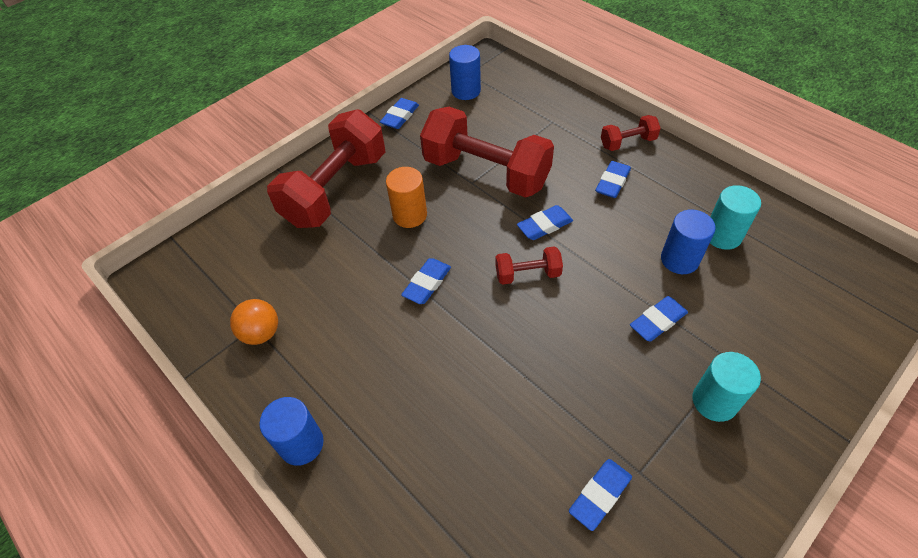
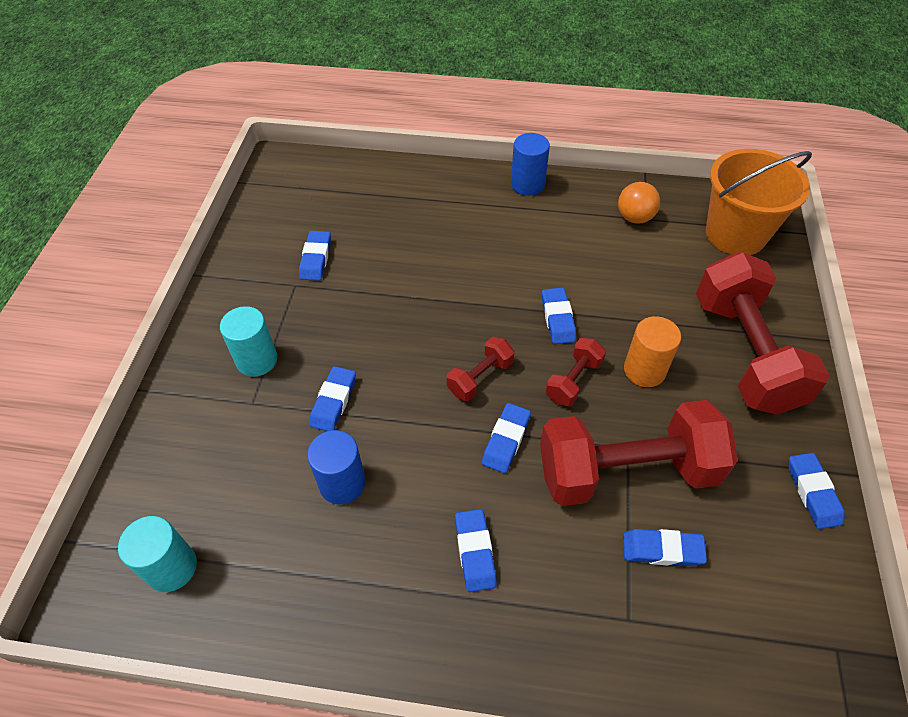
camera: 140 degrees right, 0 degrees up
blue cylinder [449,45,481,100] -> none
red dumbbell [601,115,661,151] -> red dumbbell moved to [545,338,606,406]
turquoise cylinder [710,185,761,250] -> turquoise cylinder moved to [118,516,197,592]
none -> blue eraser [623,529,707,566]
none -> orange bucket [706,149,812,255]

